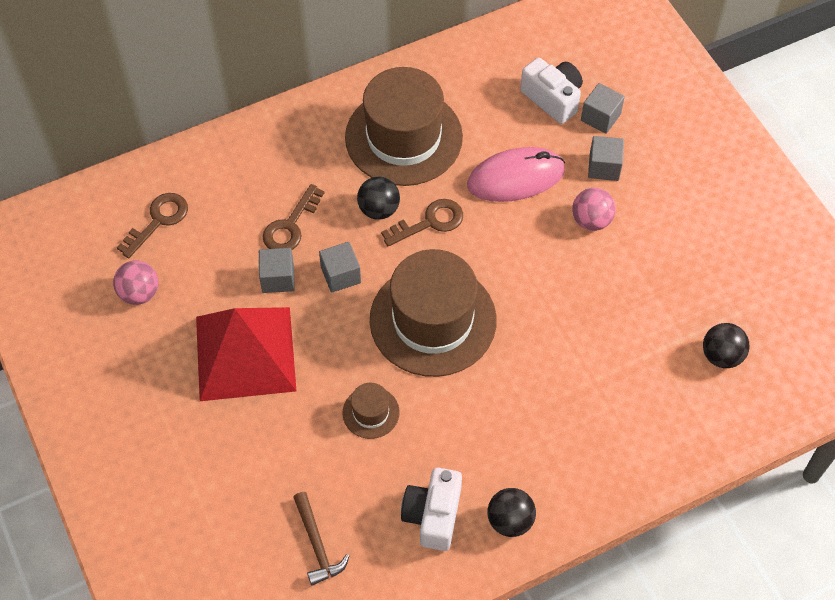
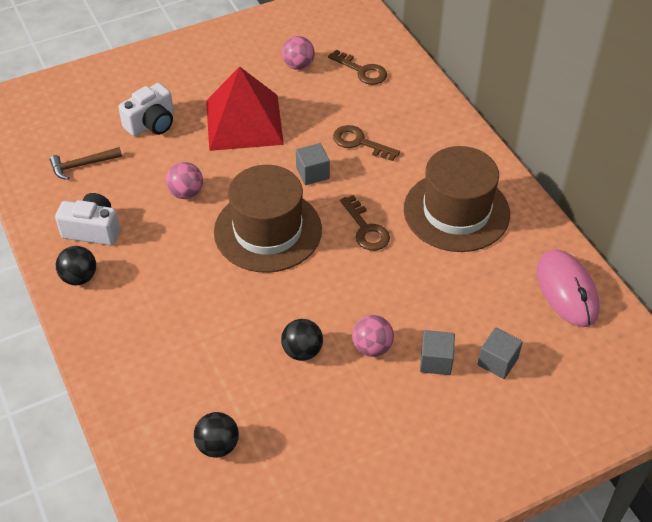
camera: 90 degrees right, 10 degrees down
grey cube [259,248,295,293] -> none
brown hat [342,383,400,439] -> pink ball [166,162,203,199]
black ball [357,177,400,220] -> black ball moved to [281,319,323,361]
pink mouse [467,147,565,202] -> pink mouse moved to [537,250,600,327]
white camera [520,57,583,124] -> white camera moved to [118,83,174,136]

